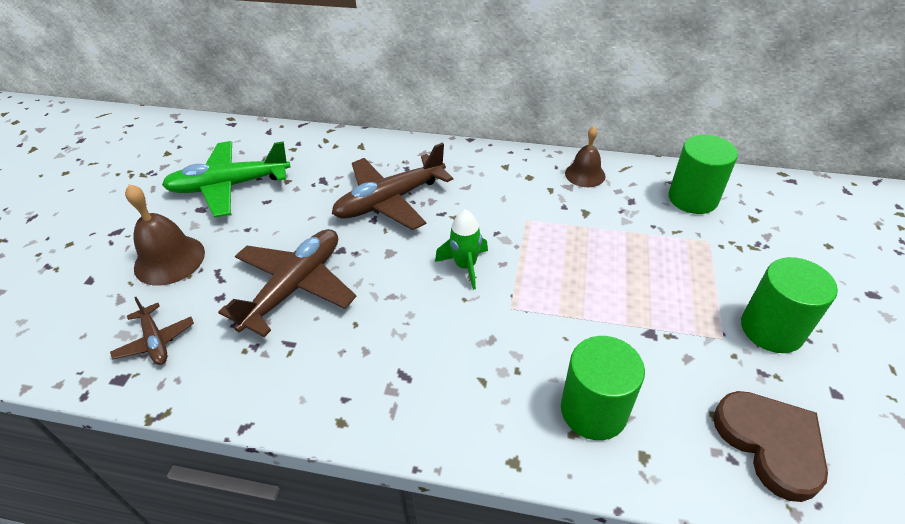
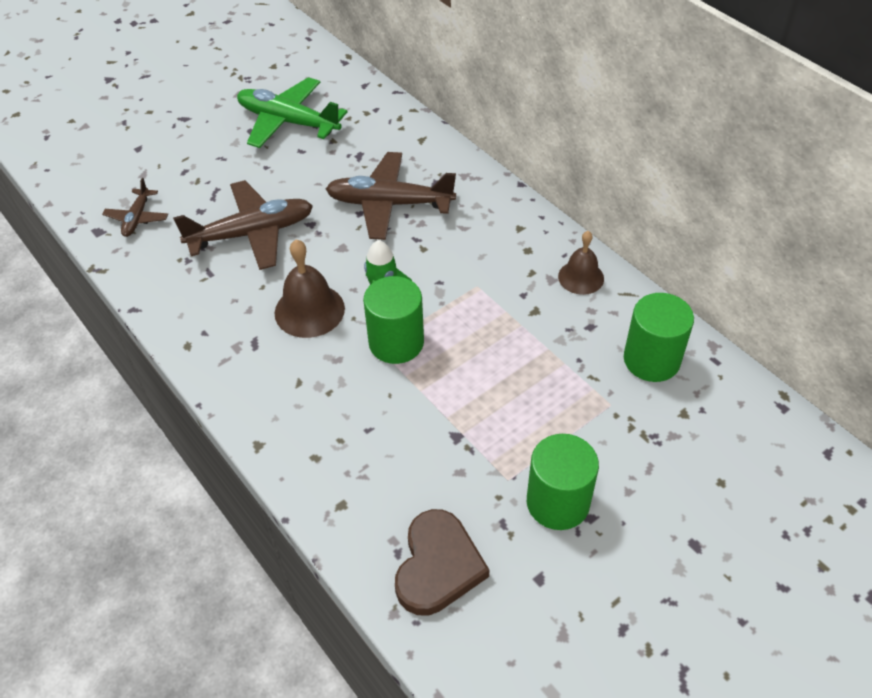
camera: 40 degrees right, 5 degrees up
brown bell [125,184,205,286] -> brown bell moved to [275,239,345,338]
green cylinder [561,336,645,440] -> green cylinder moved to [363,276,424,364]

